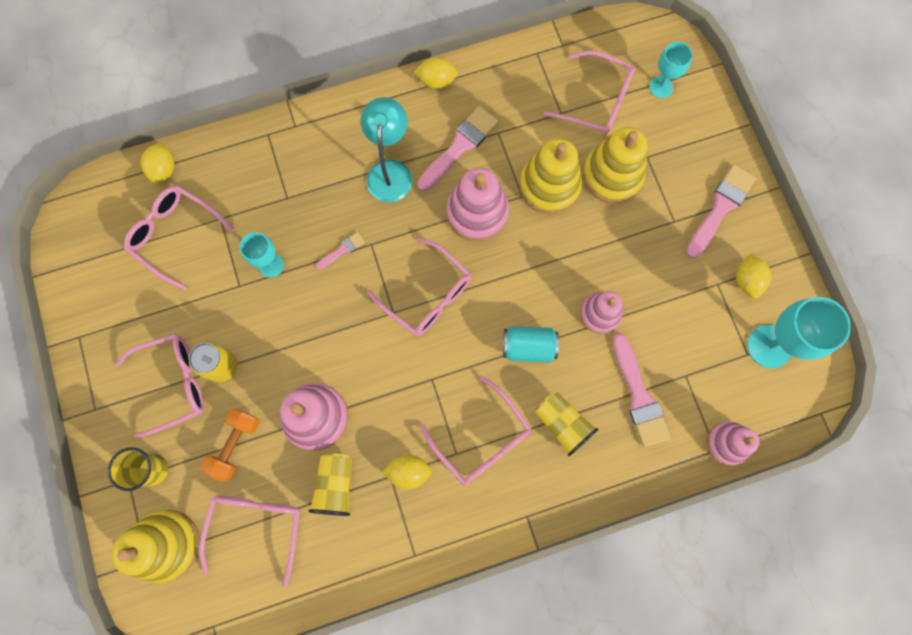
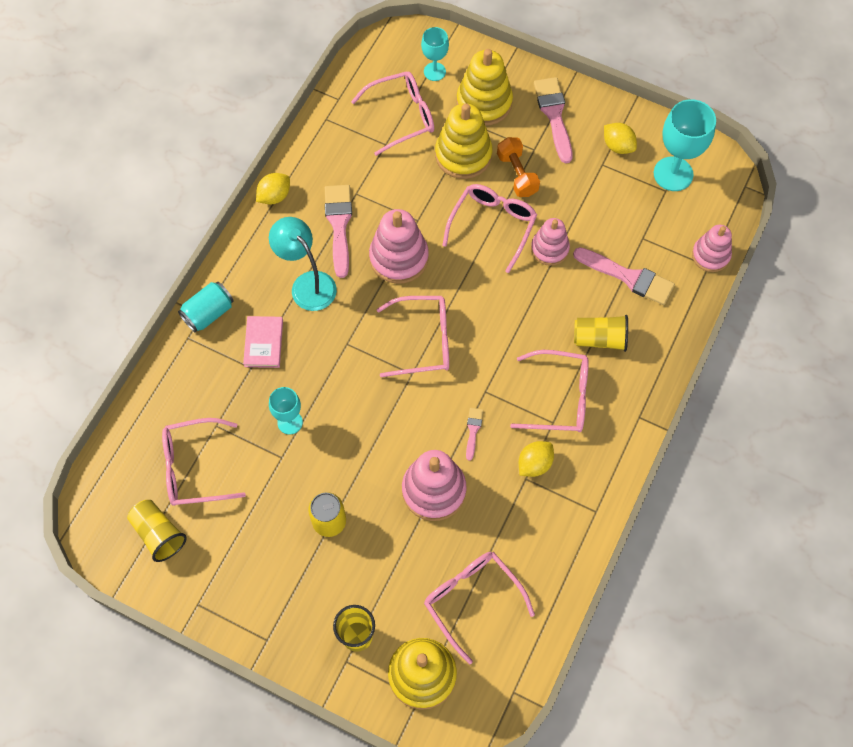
camera: 45 degrees left, 10 degrees down
pink glasses [116,334,204,438] -> pink glasses moved to [442,184,537,273]
yellow lemon [141,142,174,184] -> none
orange dumbbell [201,408,259,482] -> orange dumbbell moved to [497,137,540,197]
yellow cup [308,453,352,516] -> yellow cup moved to [127,500,187,562]
pink brush [316,232,365,270] -> pink brush moved to [466,408,483,461]
turquoise can [503,326,559,362] -> turquoise can moved to [178,282,234,332]
yellow stacking toy [519,139,582,214] -> yellow stacking toy moved to [456,49,513,126]
none -> pink book [243,316,283,368]

